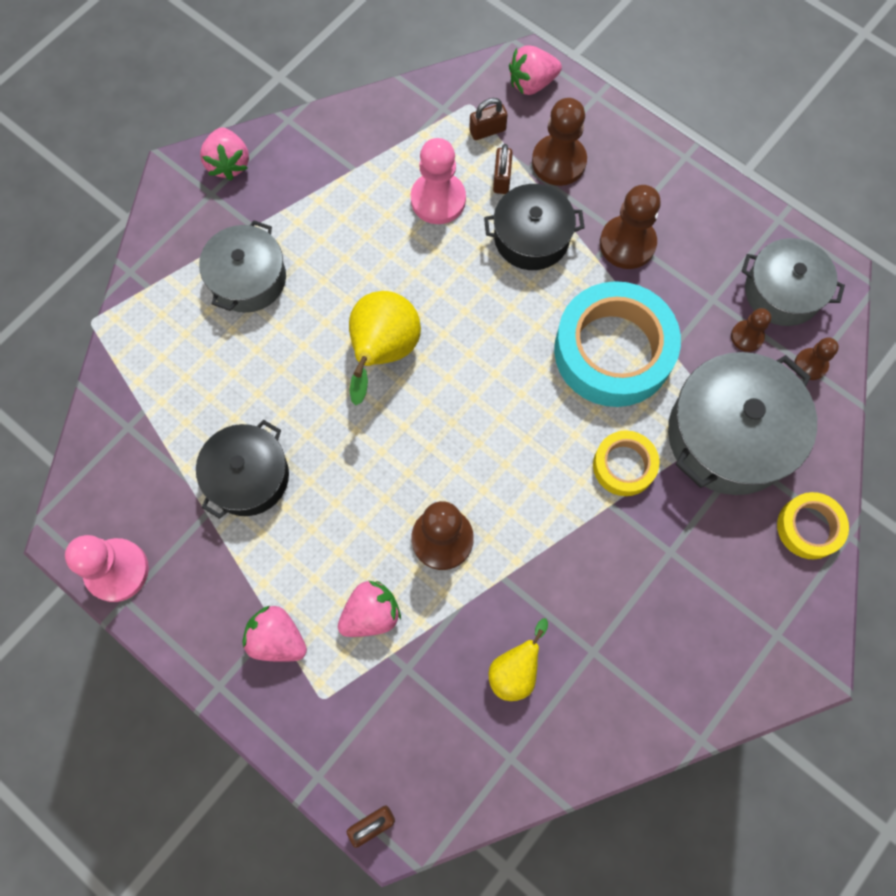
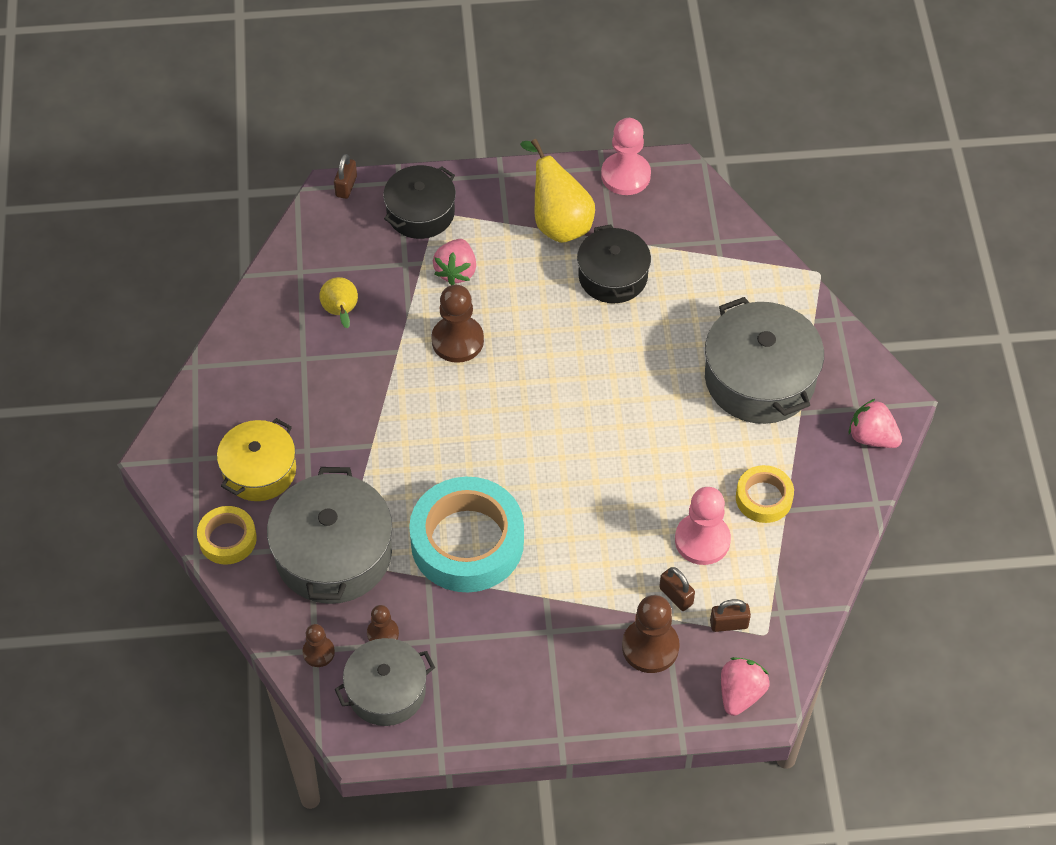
camera: 135 degrees right, 15 degrees down
grey pot [199,220,286,313] -> grey pot [705,297,824,424], size x1.55
pink strawberry [242,606,307,662] -> none
yellow pear [349,291,421,406] -> yellow pear moved to [520,139,595,243]
brown padlock [469,98,507,140] -> brown padlock turned 60 degrees clockwise [710,599,751,632]
black pot [484,184,585,270] -> black pot moved to [383,165,456,239]
yellow tape [593,430,659,496] -> yellow tape moved to [736,465,794,523]
brown pawn [600,185,661,269] -> none
none -> yellow pot [217,418,296,501]

